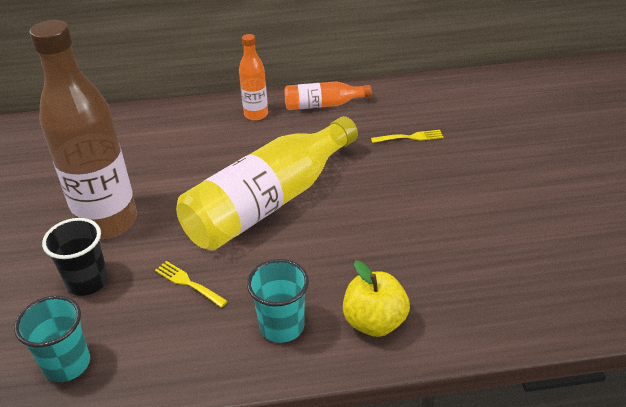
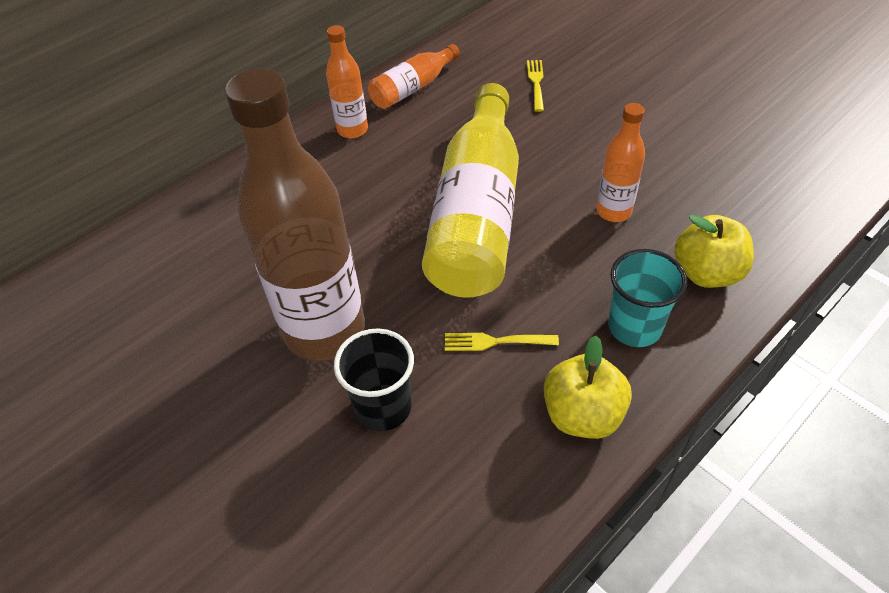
camera: 35 degrees left, 10 degrees up
turquoise cup [14,295,90,382] -> none
yellow fork [371,130,444,143] -> yellow fork turned 45 degrees counterclockwise [527,60,544,112]
none -> yellow apple [544,335,632,439]
none -> orange bottle [596,103,645,222]

